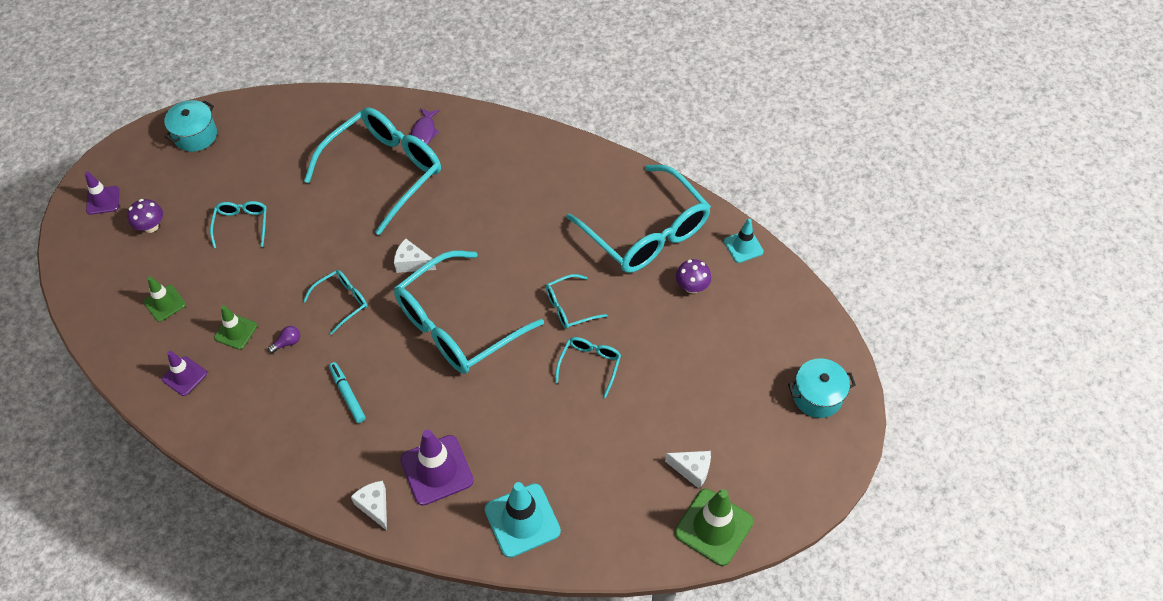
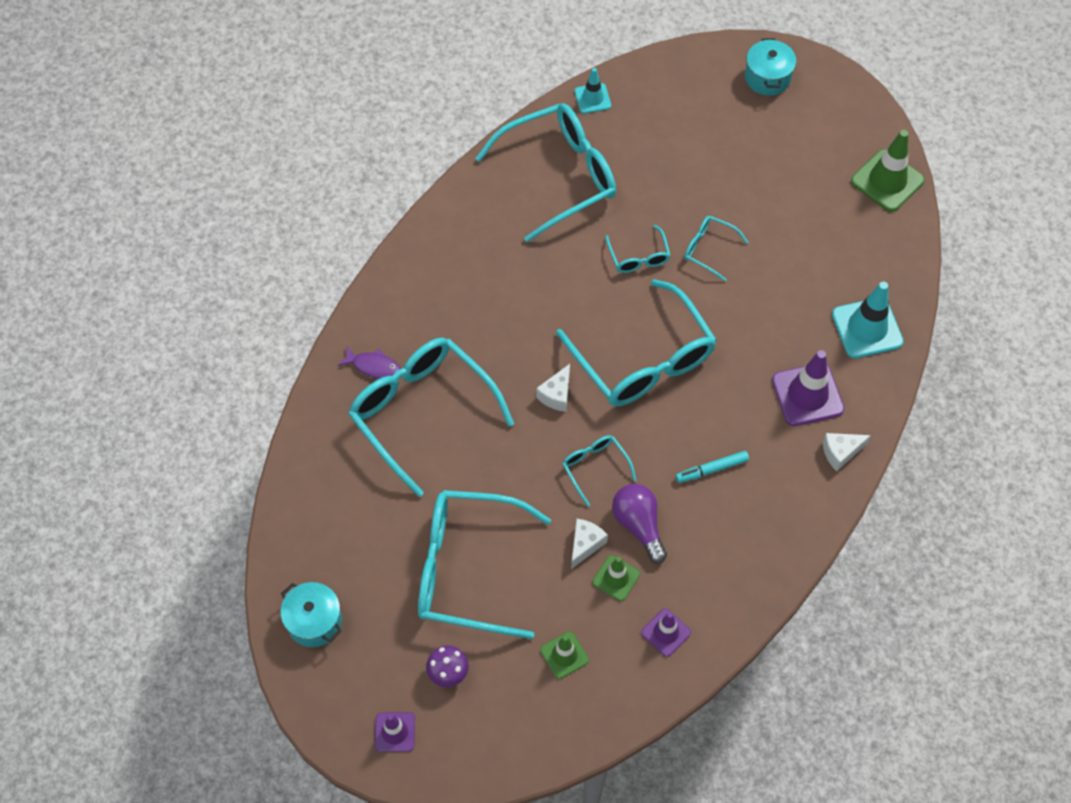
camera: 80 degrees left, 5 degrees up
turquoise glasses [210,201,267,248] -> turquoise glasses [418,490,551,639], size x2.19
purple light bulb [268,326,300,353] -> purple light bulb [612,484,667,564], size x2.10
white cheese [665,451,711,489] -> white cheese moved to [571,519,608,569]
purple mushroom [676,259,711,293] -> none

